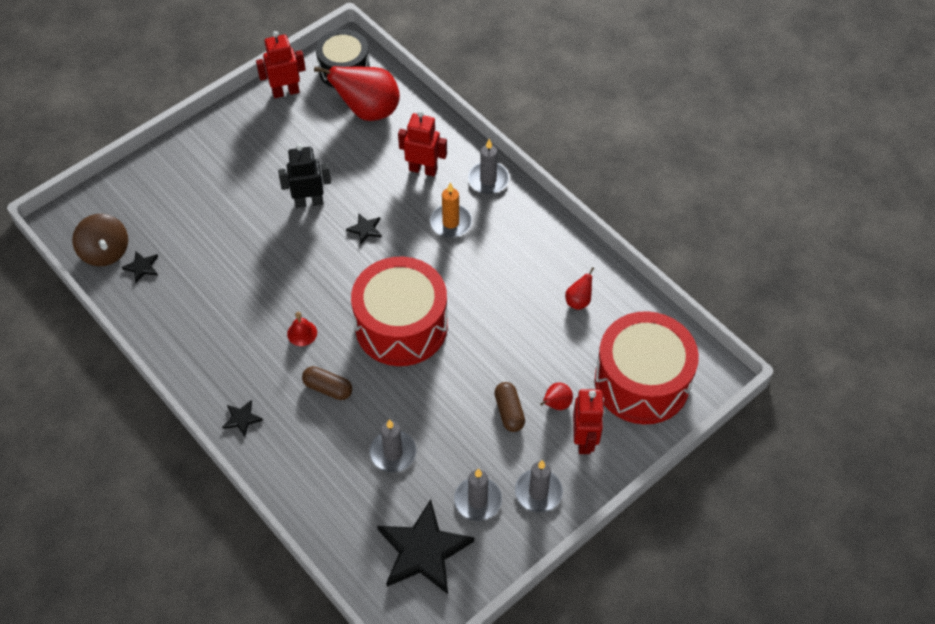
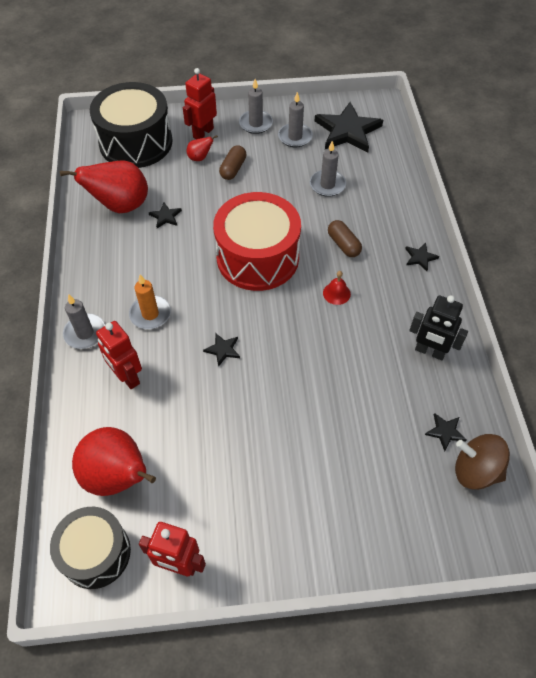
camera: 145 degrees left, 0 degrees up
brown spinning top [72,214,128,266] -> brown spinning top turned 75 degrees counterclockwise [455,434,510,490]
black robot [278,144,331,208] -> black robot moved to [409,295,468,360]
red pear [565,267,594,310] -> red pear [60,161,148,214], size x2.25
red drum [595,311,699,424] -> black drum [90,82,173,168]
none -> black star [149,203,182,228]

